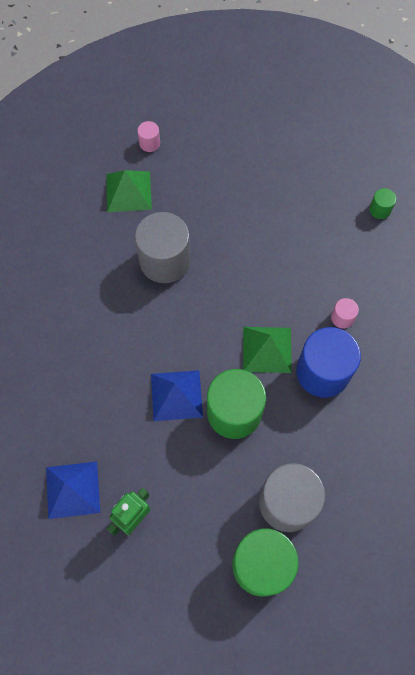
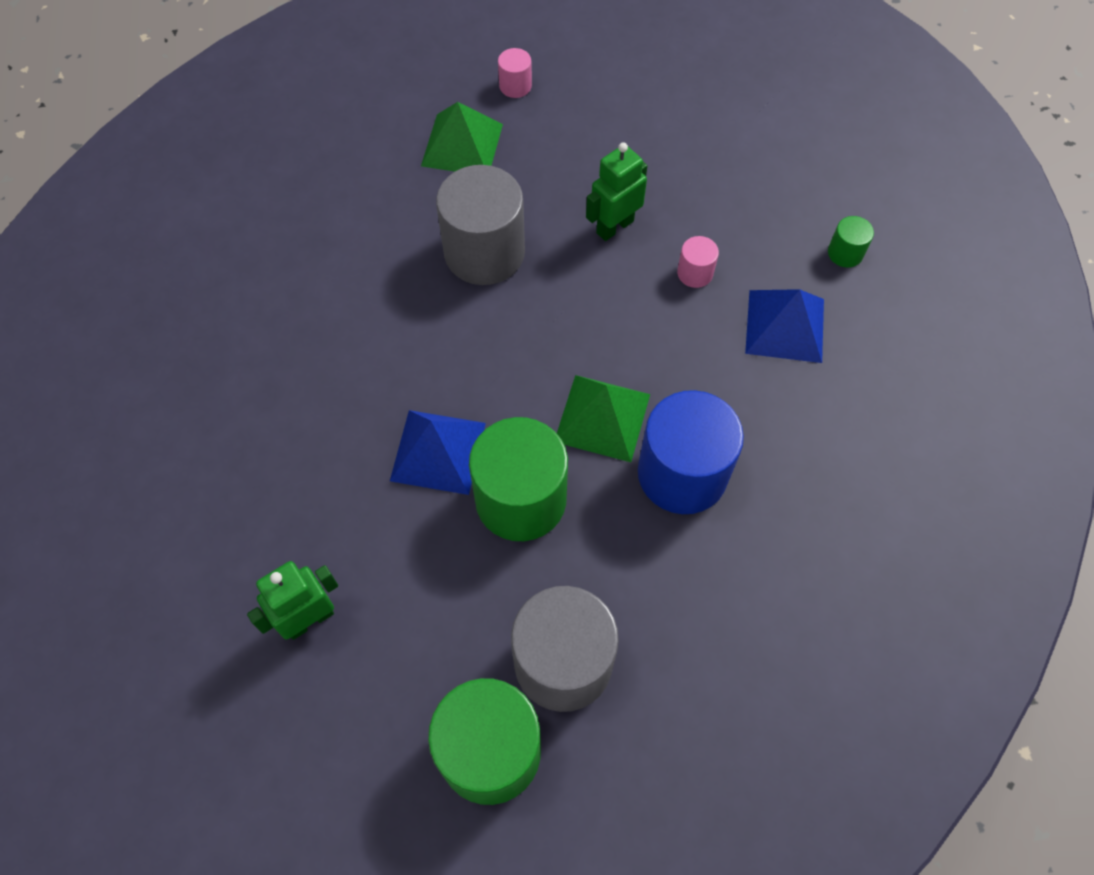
camera: 15 degrees right, 5 degrees down
blue pyramid [46,461,100,519] -> blue pyramid moved to [745,289,824,363]
pink cylinder [331,298,359,329] -> pink cylinder moved to [677,236,719,288]
none -> green robot [586,143,647,241]

